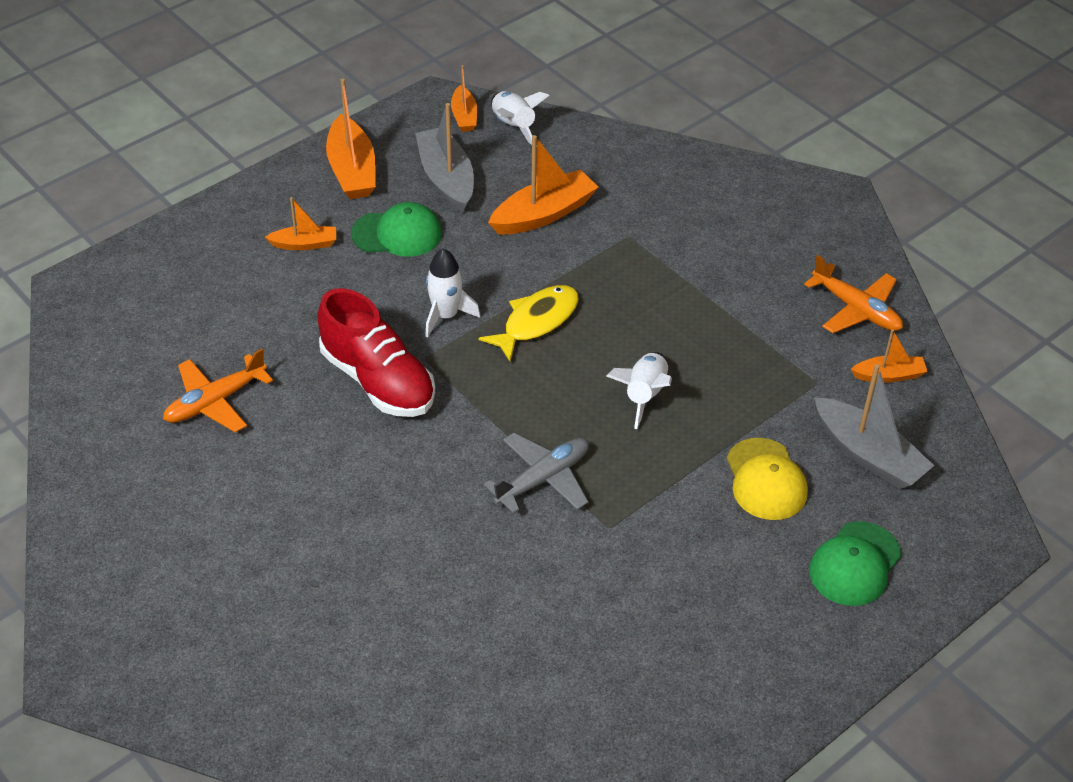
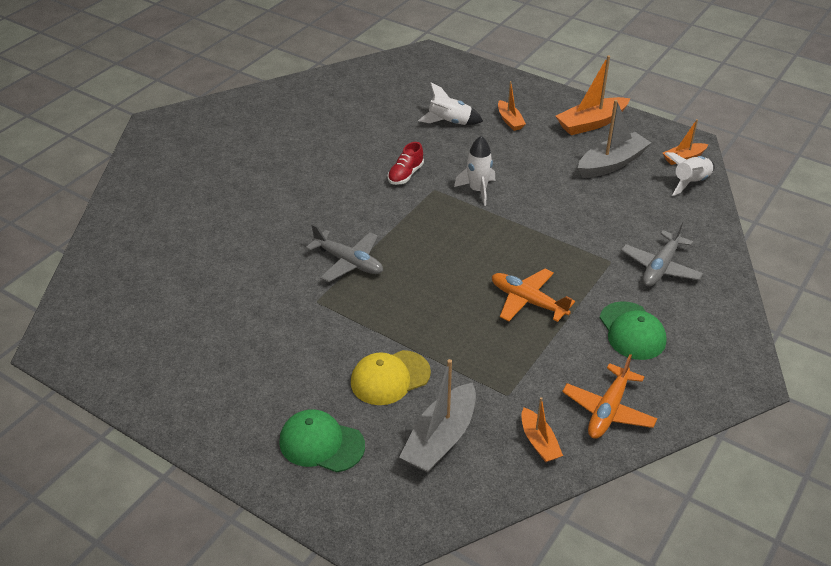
camera: 75 degrees right, 5 degrees down
orange plane [163,349,273,432] -> orange plane moved to [492,269,575,322]
red shoe [317,288,435,417] -> red shoe [388,142,424,185], size x0.51
green cap [351,202,442,257] -> green cap moved to [600,301,667,360]
yellow fish [479,285,579,362] -> none
orange boat [488,135,598,235] -> none
white rocket [606,352,672,429] -> white rocket moved to [418,83,483,125]
none -> grey plane [621,221,703,287]

